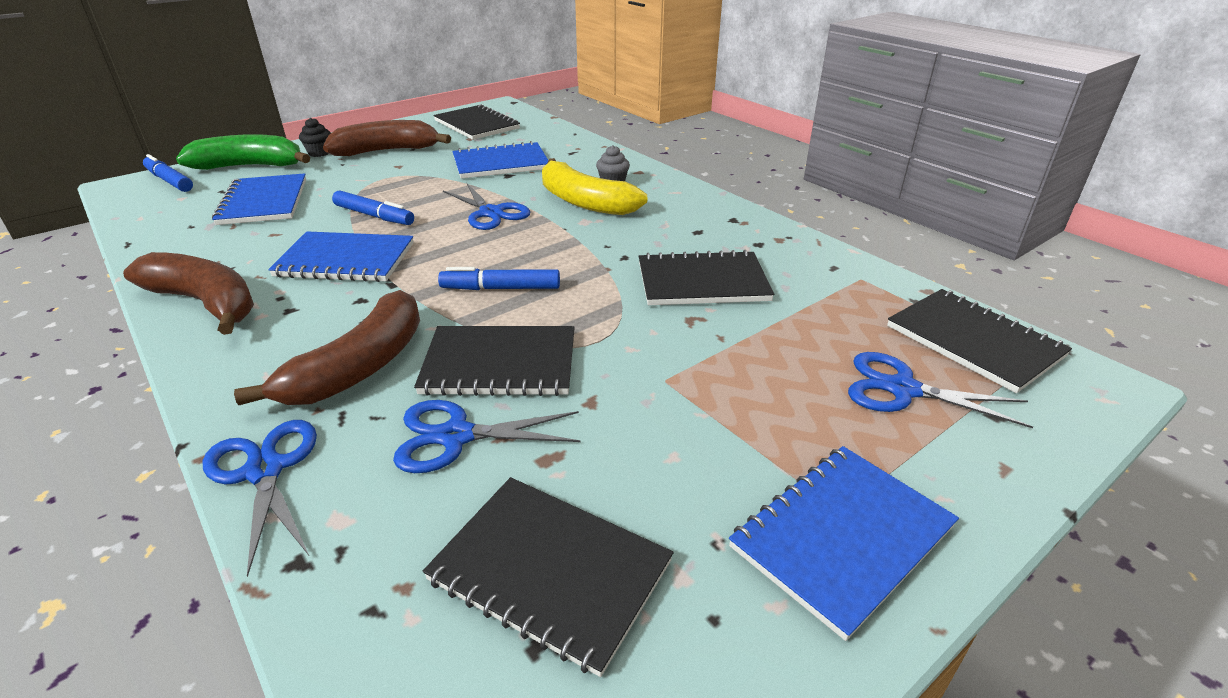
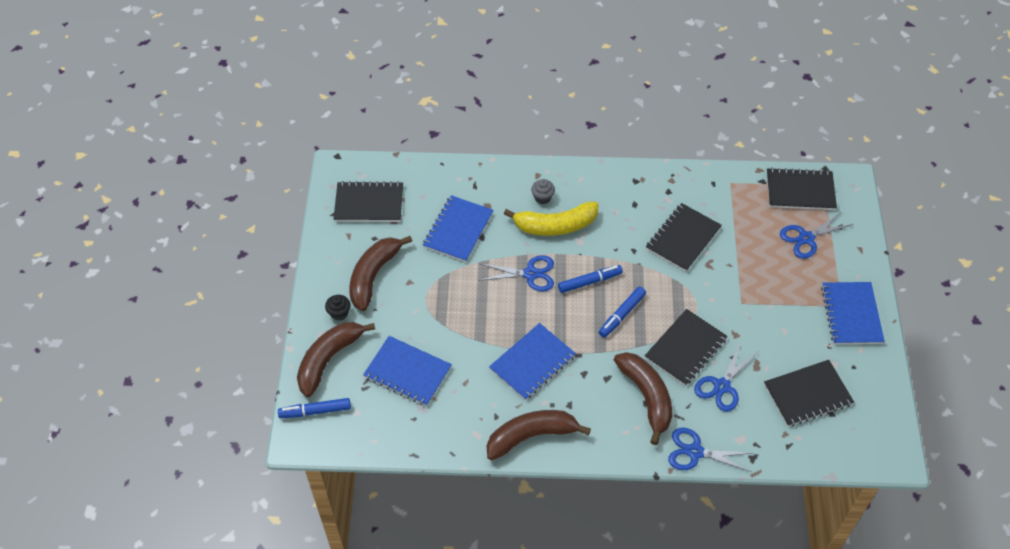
camera: 50 degrees left, 20 degrees up
green banana [176,134,310,170] -> brown banana [297,322,375,397]
blue marker [332,190,414,225] -> blue marker moved to [558,265,623,293]

